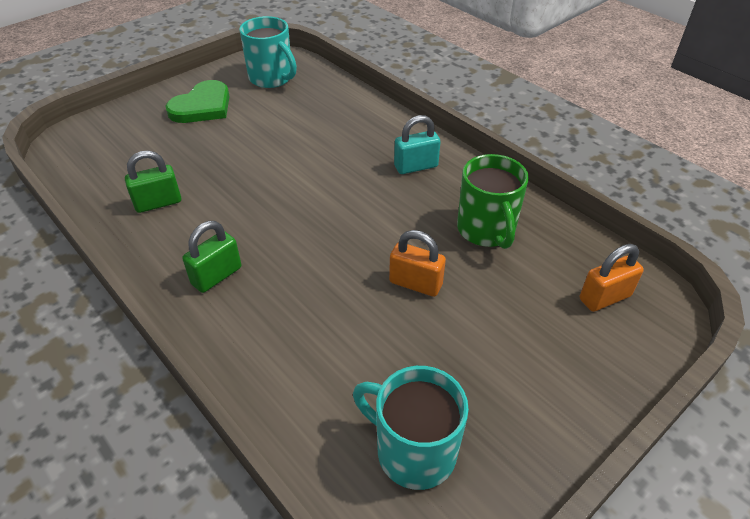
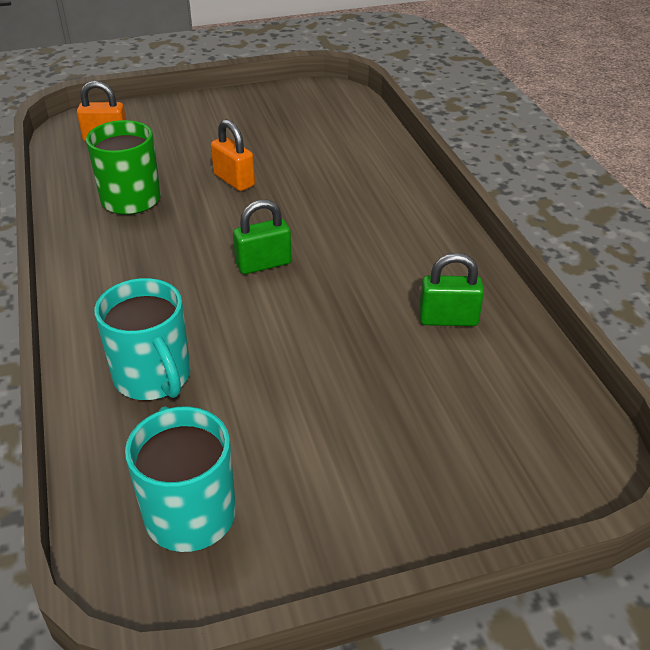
camera: 155 degrees left, 5 degrees down
green heart [165,80,230,123] -> none
green padlock [182,221,241,293] -> green padlock moved to [233,200,292,274]
turquoise mug [353,366,469,490] -> turquoise mug moved to [94,278,191,400]
turquoise padlock [394,115,441,174] -> none

